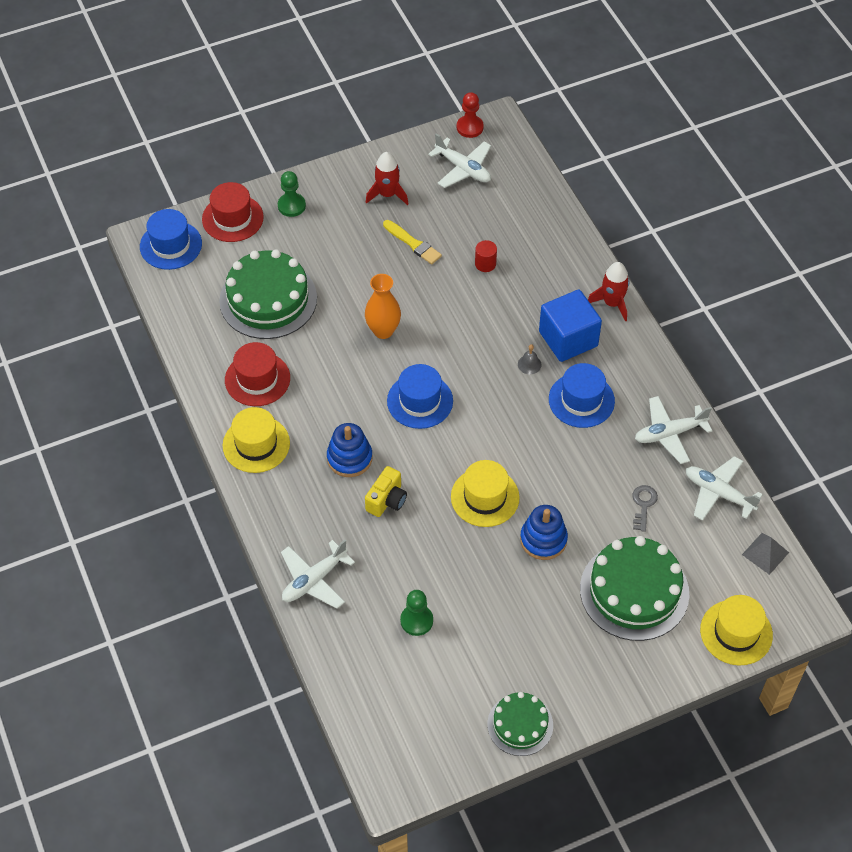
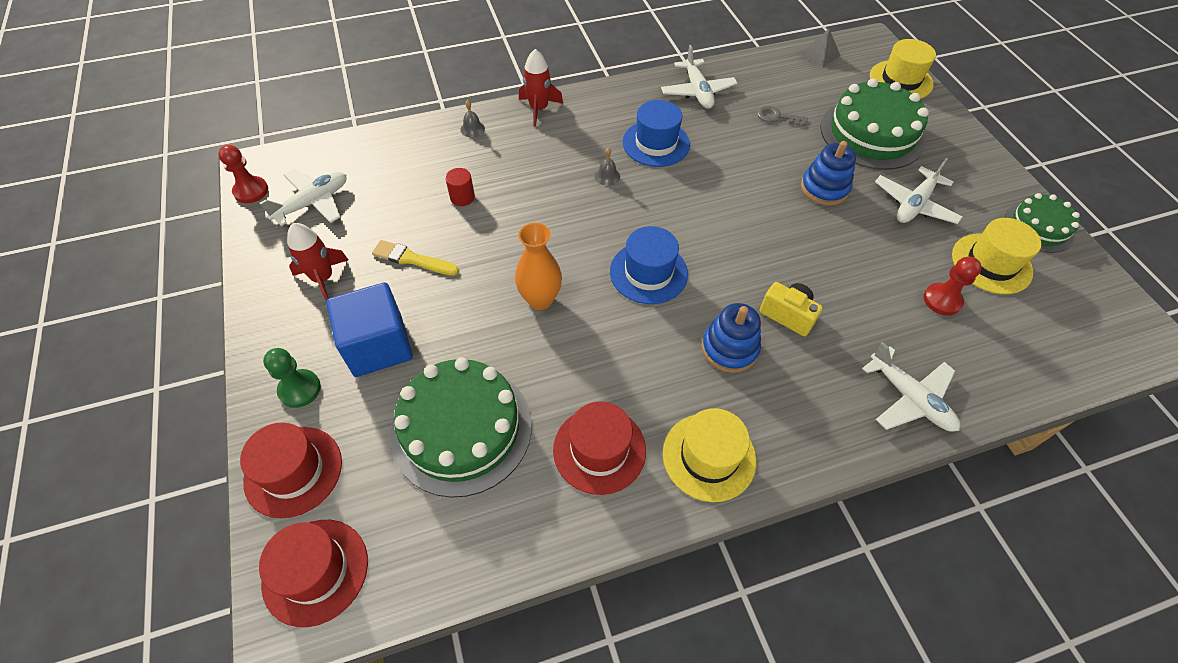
camera: 85 degrees left, 0 degrees up
blue hat [140,209,202,270] -> red hat [259,520,368,627]
yellow brush [383,220,442,265] -> yellow brush turned 120 degrees counterclockwise [372,240,459,275]
green pawn [400,590,433,636] -> red pawn [923,257,982,315]
yellow hat [451,460,520,527] -> yellow hat moved to [952,218,1041,294]
blue cube [539,290,602,362] -> blue cube moved to [326,282,413,377]
white plane [686,456,763,521] -> white plane moved to [875,158,962,224]
none -> grey bell [460,100,485,137]

